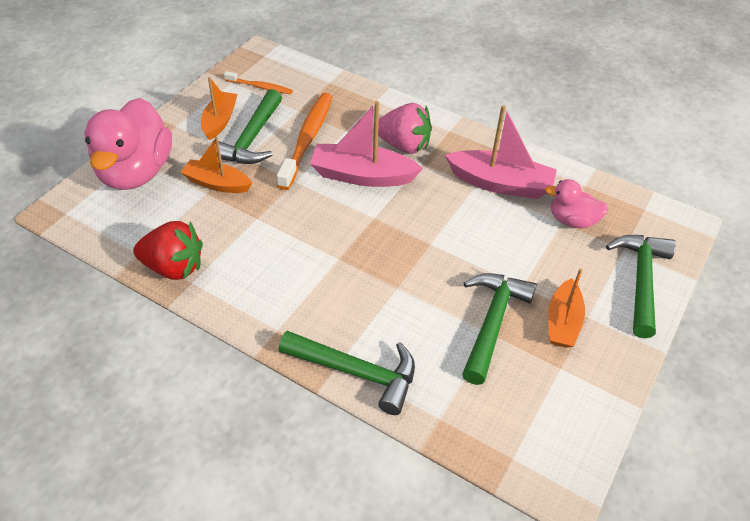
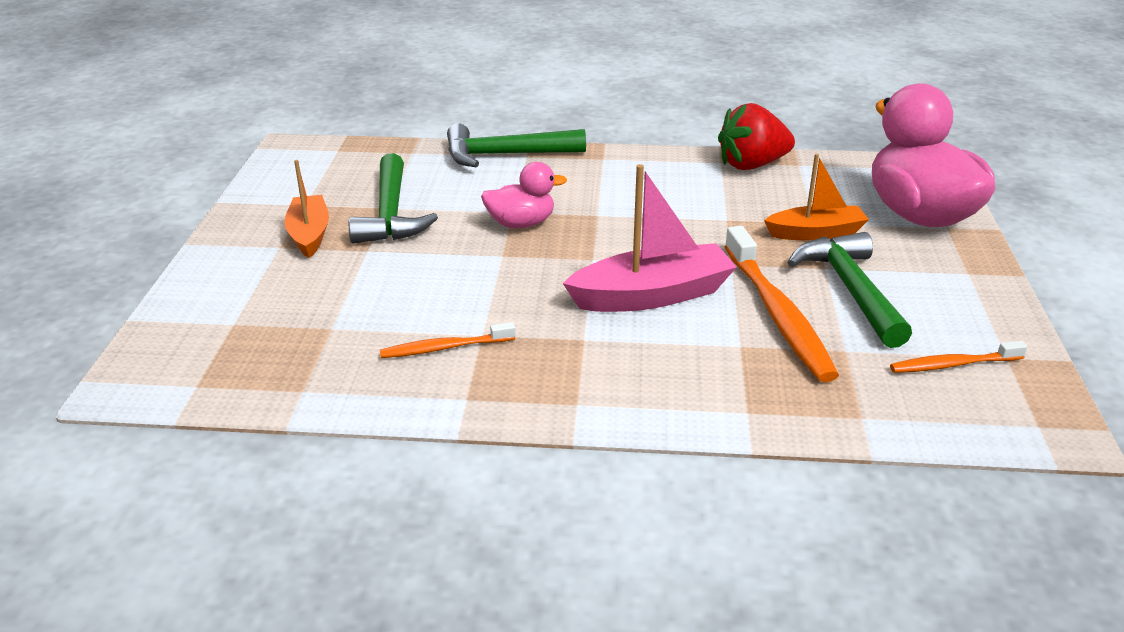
camera: 155 degrees right, 15 degrees down
orange boat [201,77,238,140] -> none
pink strawberry [378,103,432,154] -> none
pink boat [445,105,557,199] -> orange toothbrush [380,322,516,358]
pink duck [545,179,608,228] -> pink duck moved to [481,162,567,228]
green hammer [606,235,676,338] -> none

